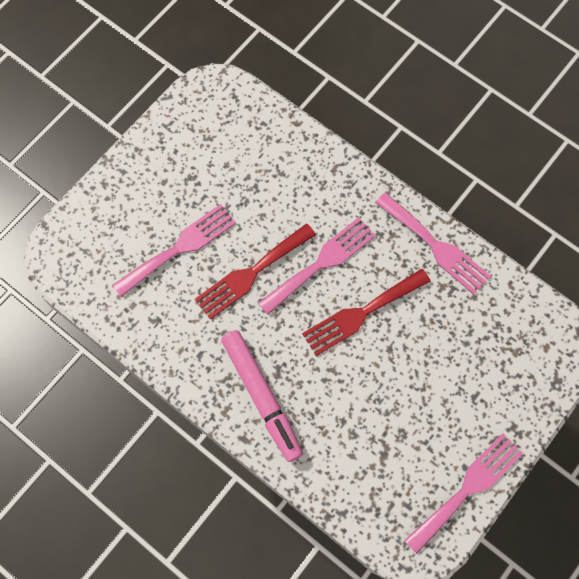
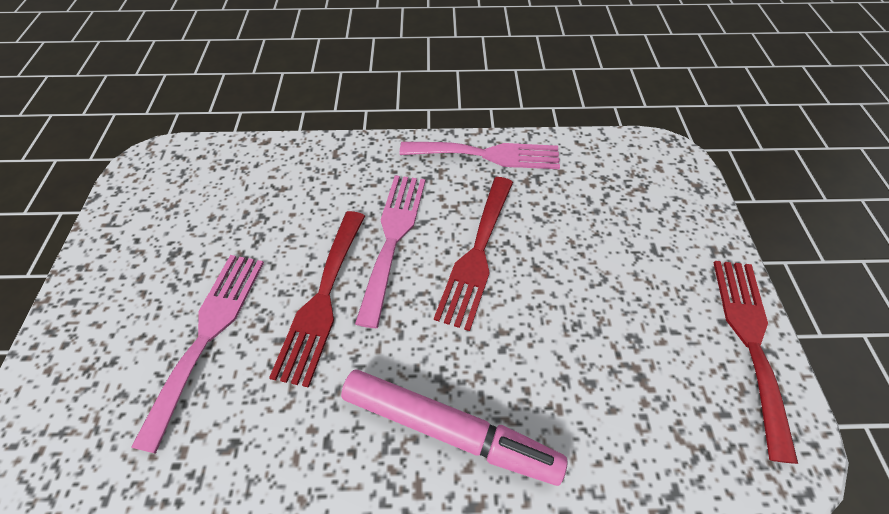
camera: 40 degrees left, 15 degrees down
pink fork [404,433,523,554] -> red fork [713,261,798,464]

